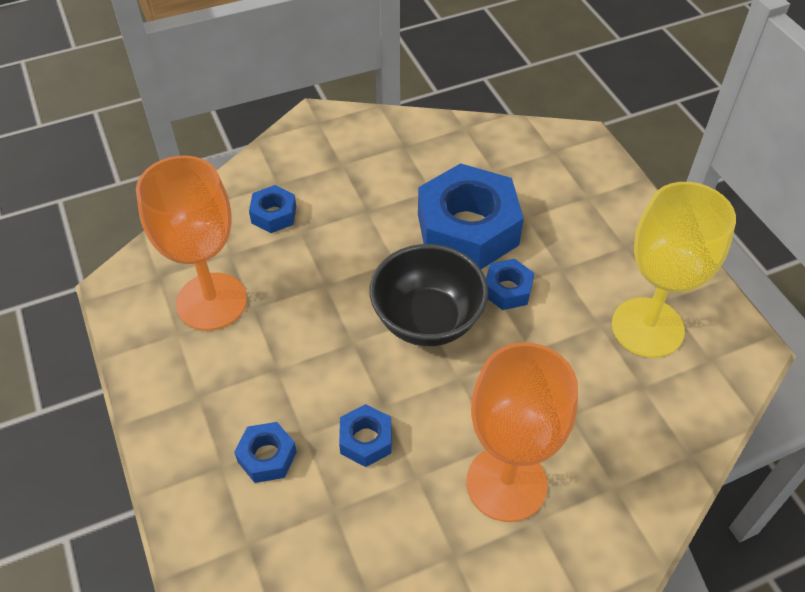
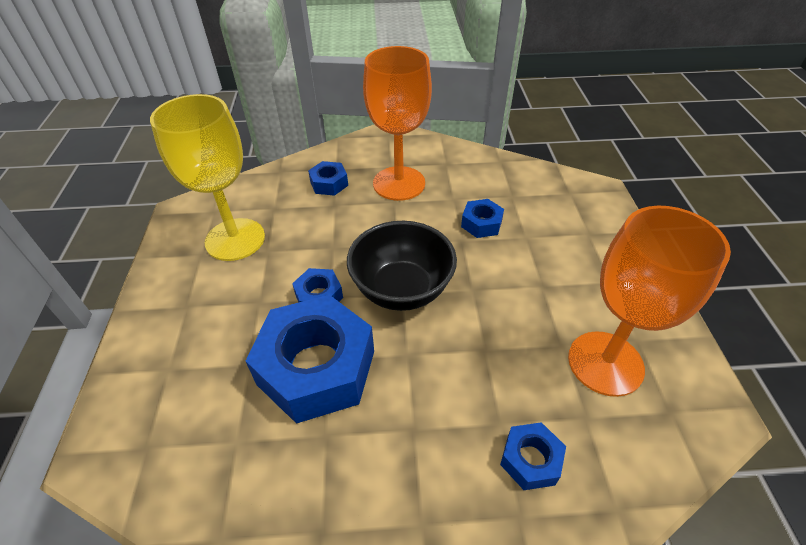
camera: 160 degrees left, 5 degrees down
blue nut [234,422,297,483] -> blue nut moved to [308,161,348,196]

